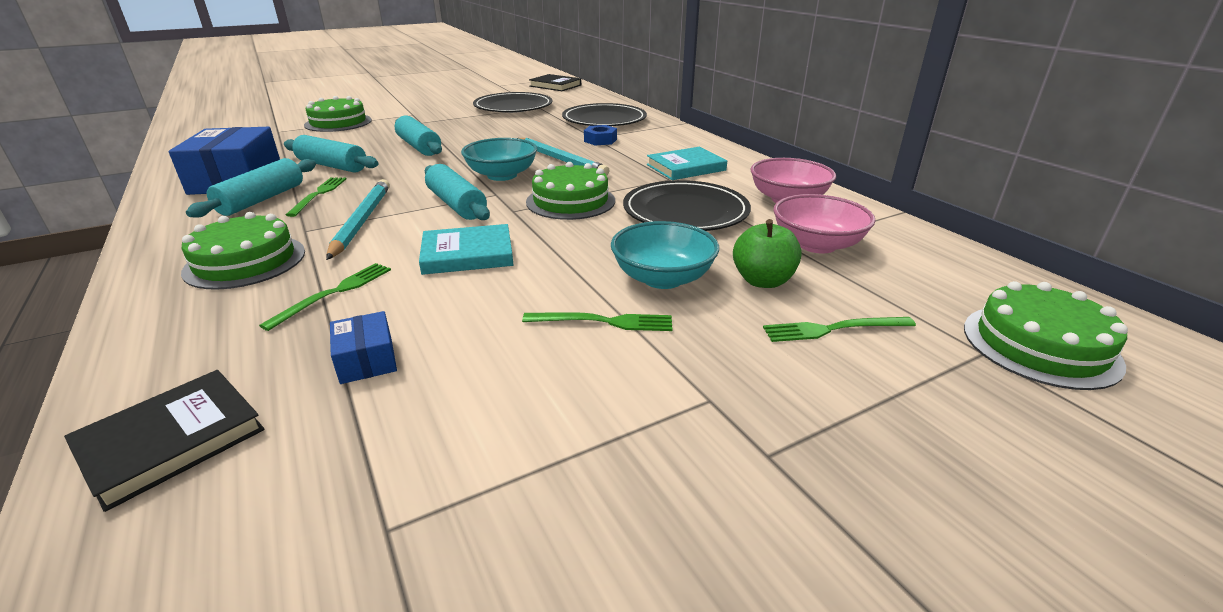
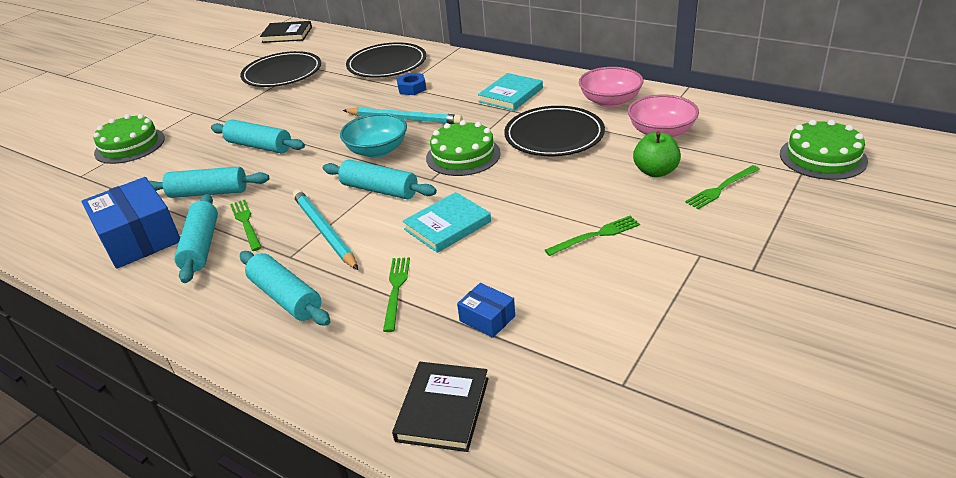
camera: 25 degrees left, 5 degrees up
green cake [181,212,305,290] -> turquoise rolling pin [240,251,331,326]
turquoise bowl [611,221,719,289] -> none

